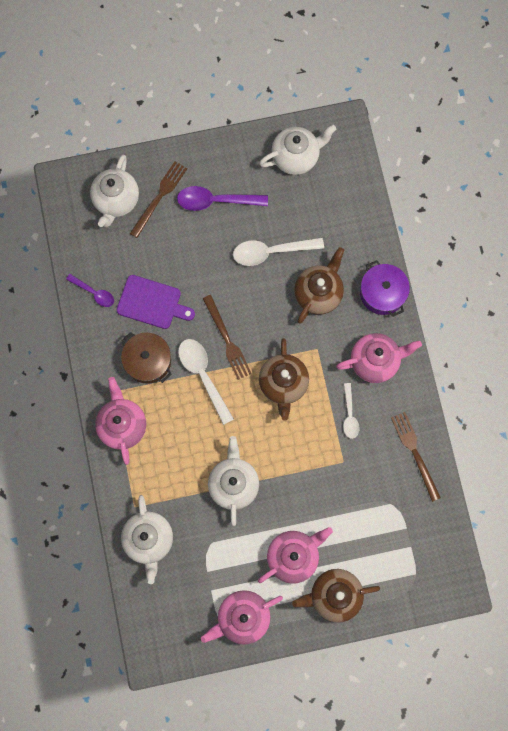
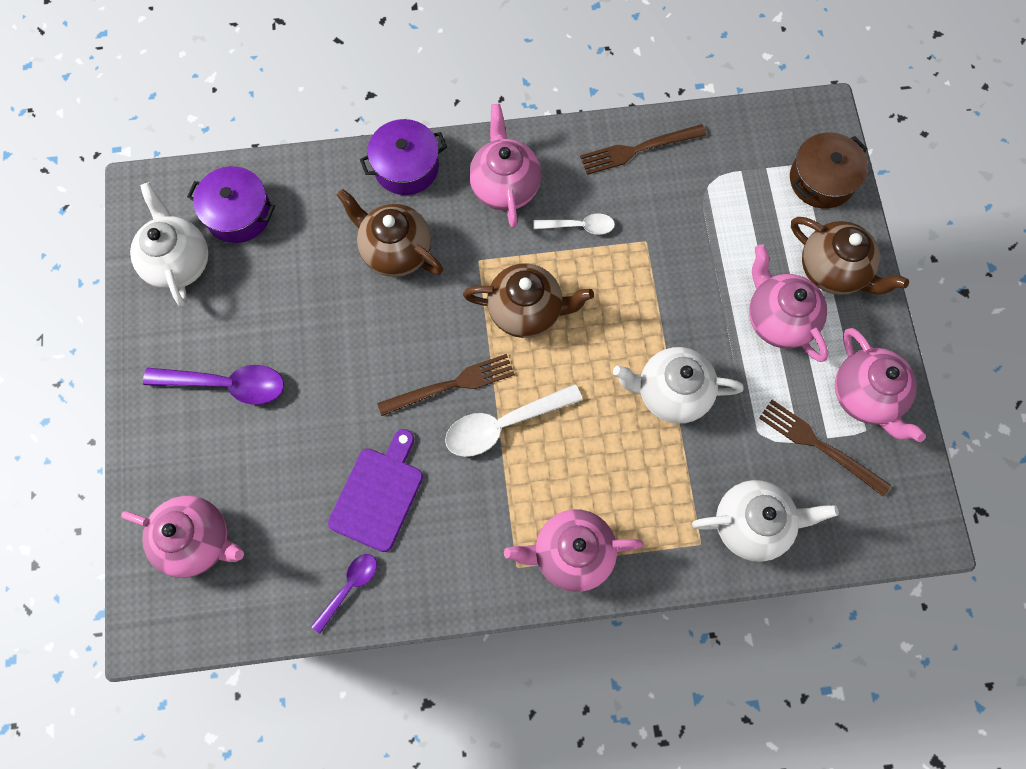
camera: 85 degrees left, 5 degrees down
white teapot [90,155,139,227] -> pink teapot [121,496,244,578]
brown pot [121,332,172,384] -> brown pot moved to [790,132,868,208]
brown fork [130,161,187,238] -> brown fork moved to [759,400,891,497]
purple spoon [177,186,268,211] -> purple spoon turned 90 degrees counterclockwise [143,365,284,405]
white spoon [233,237,324,266] -> none
brown teapot [292,569,380,623] -> brown teapot turned 45 degrees counterclockwise [791,217,909,295]
none -> purple pot [187,166,275,243]

